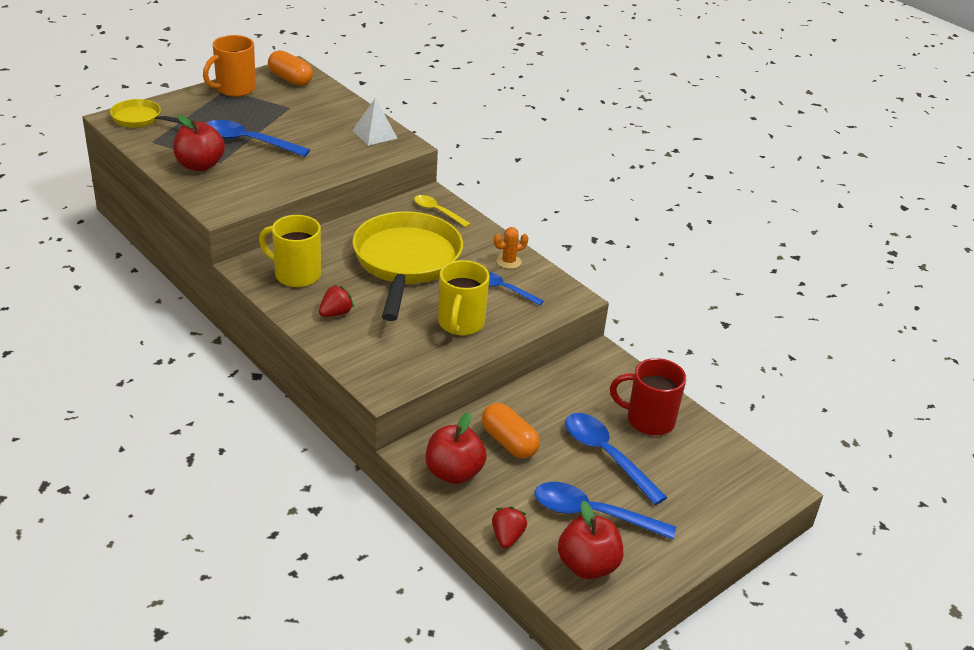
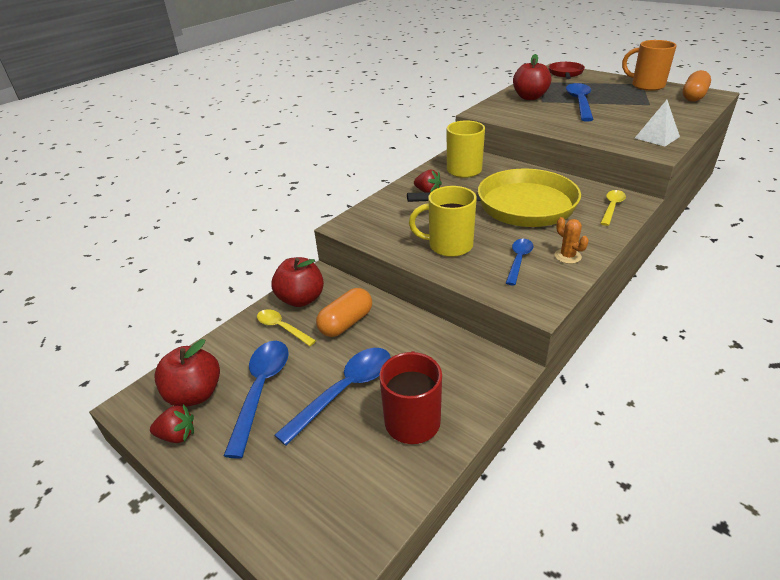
camera: 85 degrees right, 0 degrees up
yellow pan [110,99,182,128] -> red pan [549,62,585,79]
red strawberry [492,506,527,548] -> red strawberry moved to [150,404,194,443]
none -> yellow spoon [257,309,316,346]

